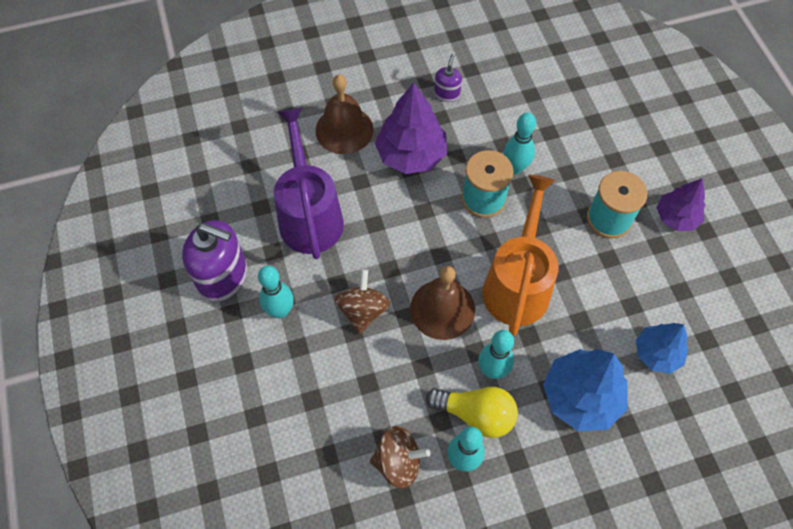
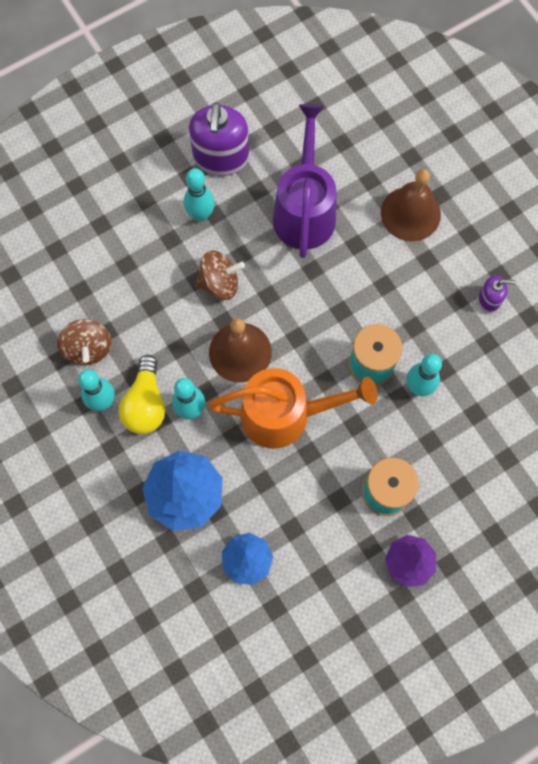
camera: 75 degrees right, 10 degrees up
purple watering can [274,108,344,259] -> purple watering can turned 60 degrees counterclockwise [273,104,336,258]
purple tree [375,83,447,174] -> none

